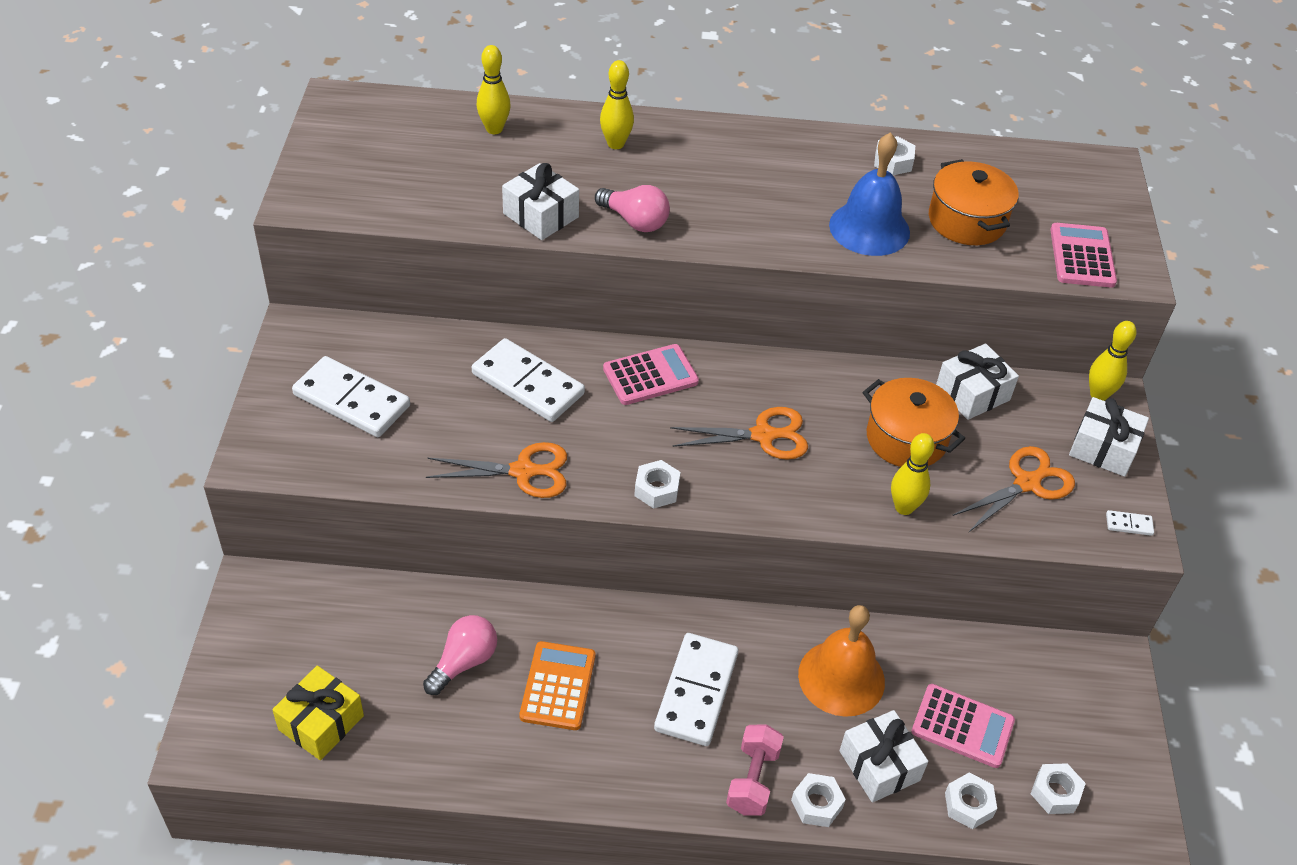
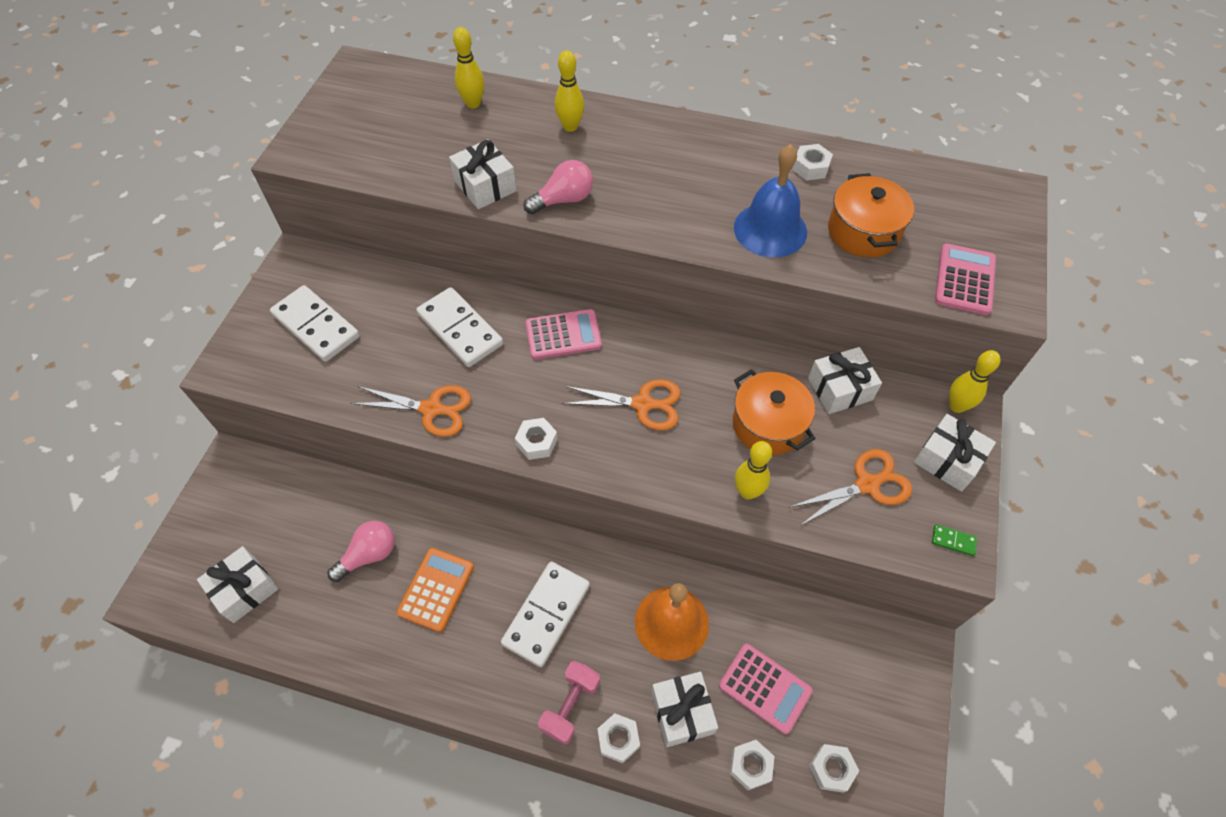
camera: 15 degrees right, 10 degrees up
yellow gift [272,666,364,760] -> white gift [197,546,278,623]
pink light bulb [595,185,670,232] -> pink light bulb turned 75 degrees counterclockwise [524,160,593,214]
white domino [1106,510,1154,536] -> green domino [932,525,977,556]

